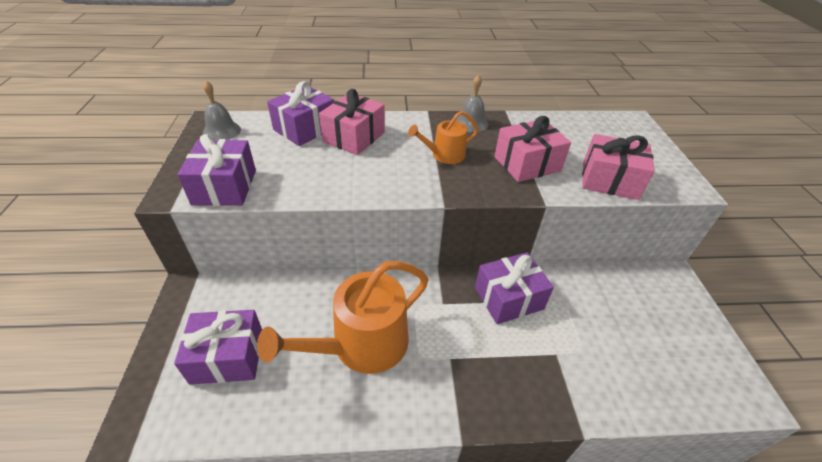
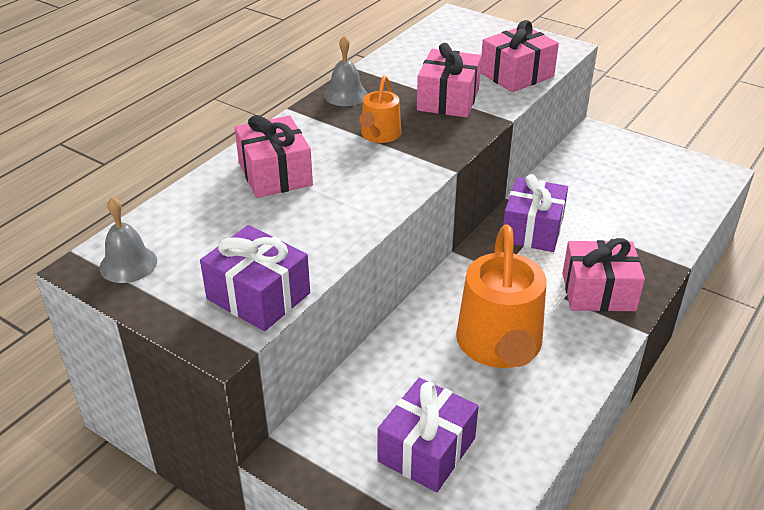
camera: 50 degrees left, 5 degrees down
purple gift [267,81,334,146] -> none
none -> pink gift [563,238,645,312]

